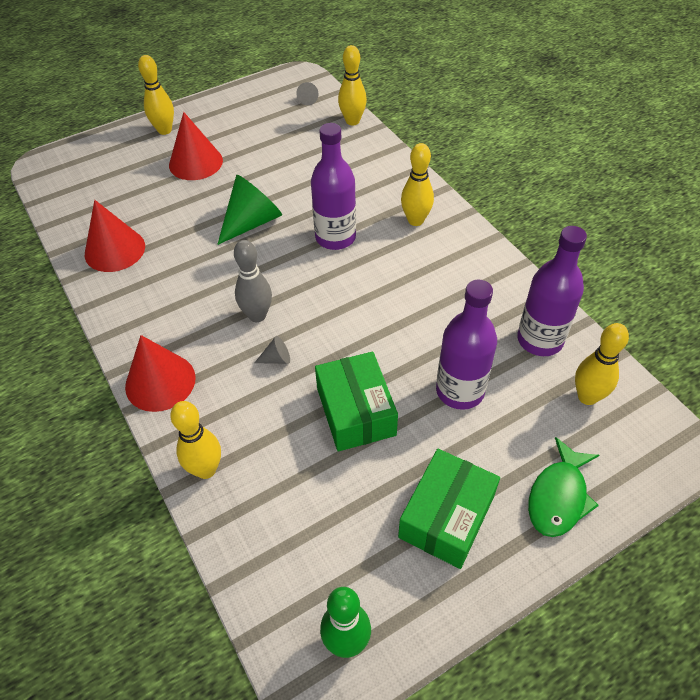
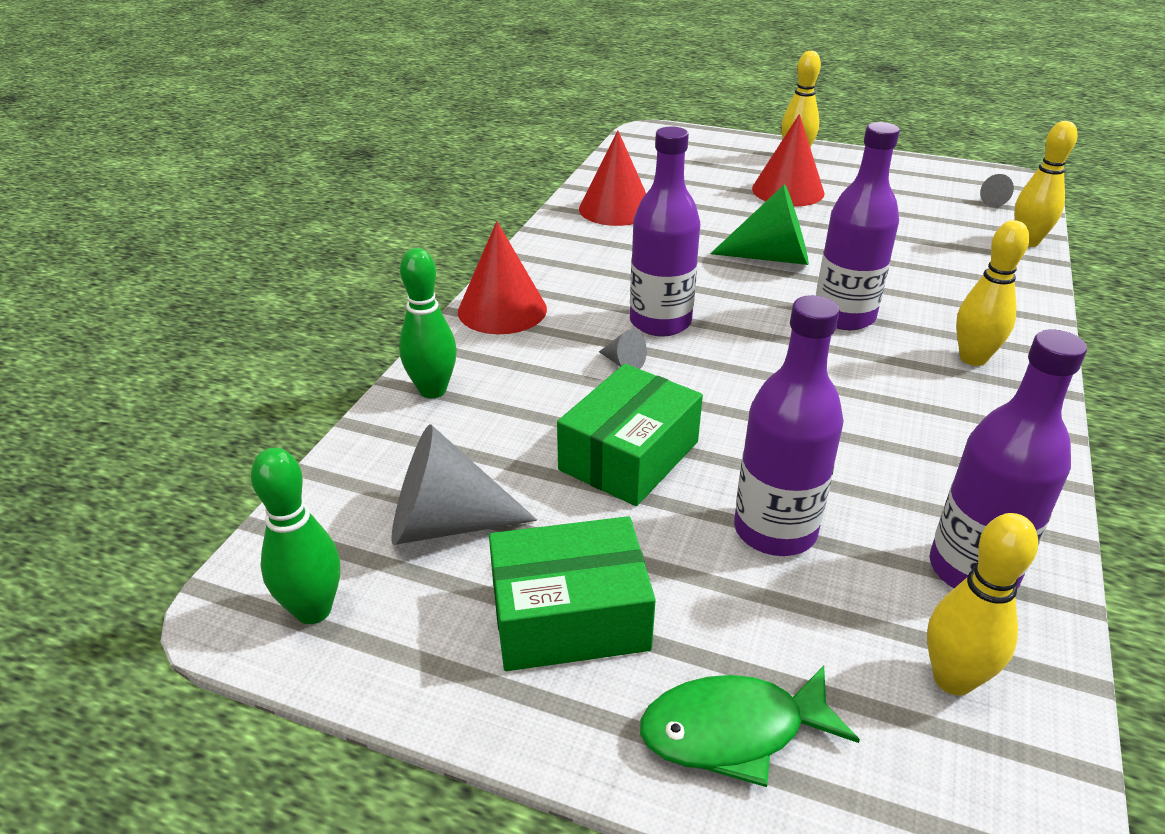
camera: 50 degrees right, 15 degrees down
yellow bowling pin [170,401,221,479] -> green bowling pin [399,248,457,399]
grey bowling pin [234,240,272,322] -> purple bottle [630,127,700,336]
none -> grey cone [391,424,537,545]

